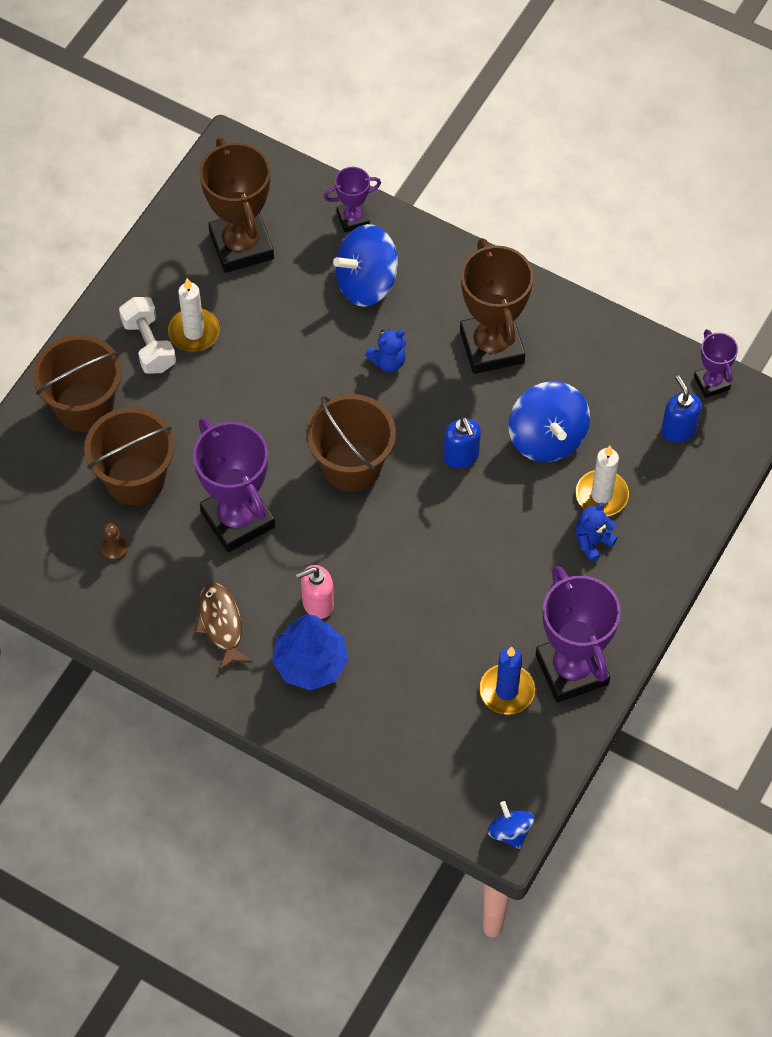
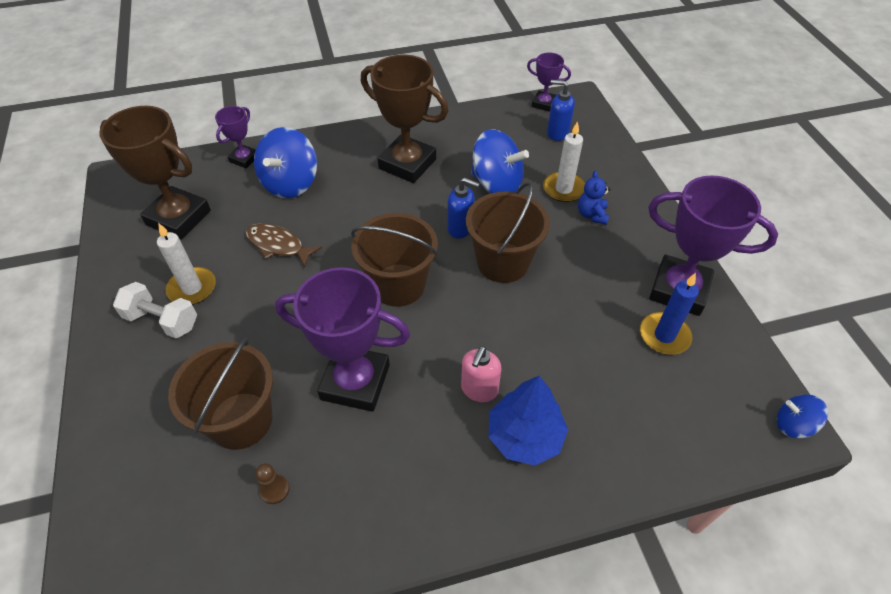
camera: 45 degrees left, 10 degrees down
brown bucket [33,335,122,432] -> brown bucket moved to [466,182,550,283]
brown fish [195,582,253,671] -> brown fish moved to [246,224,322,267]
blue teddy bear [365,329,406,372] -> none

